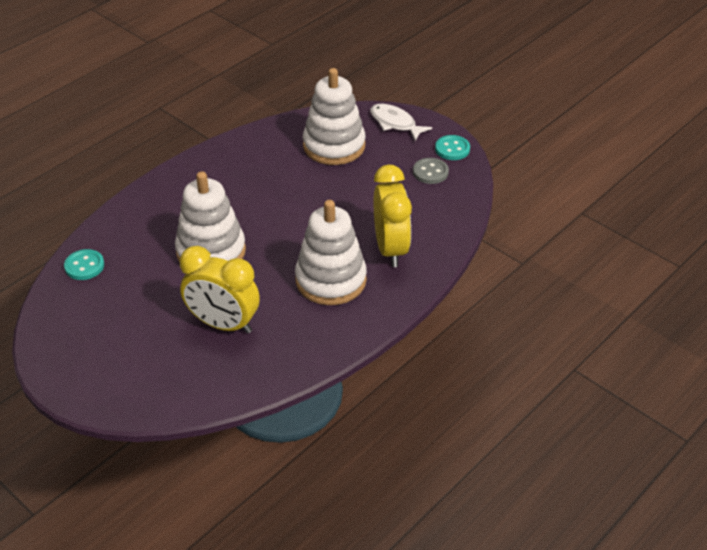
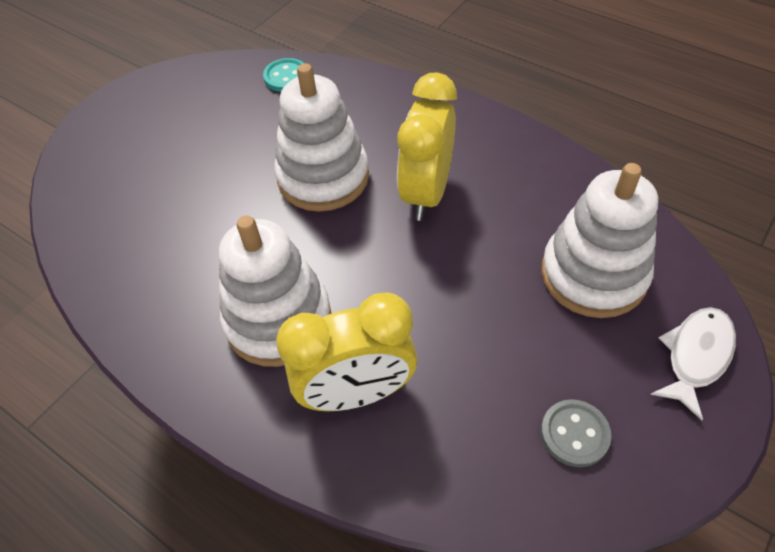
camera: 85 degrees right, 10 degrees up
yellow clock [180,246,260,334] -> yellow clock moved to [397,72,457,221]
turquoise button [435,135,470,160] -> none

